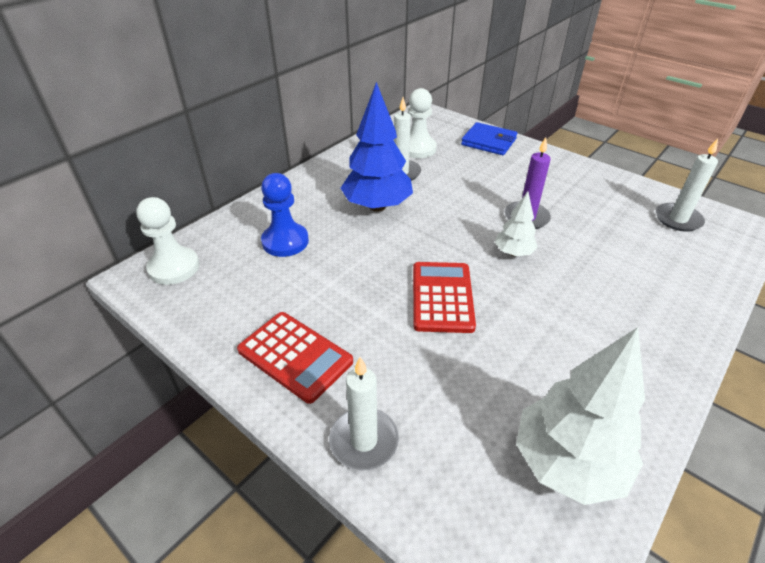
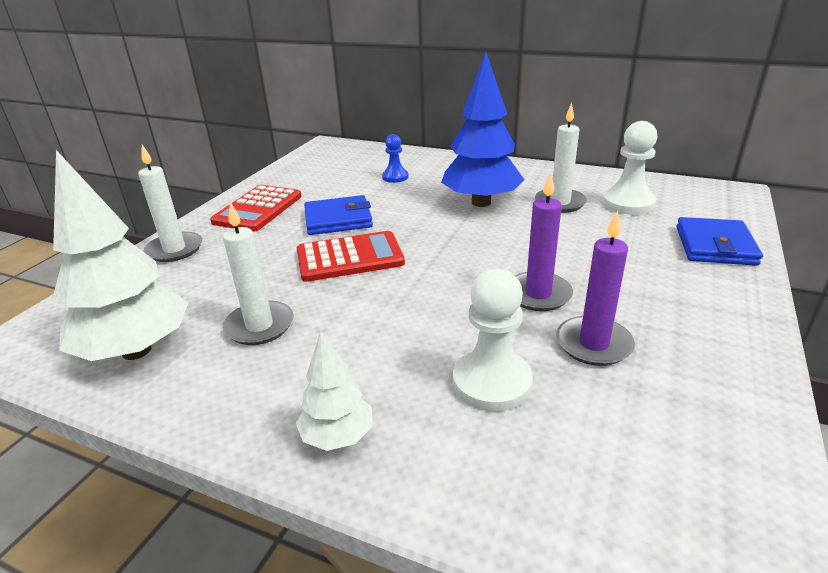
camera: 75 degrees right, 10 degrees down
white pawn [136,197,199,285] -> white pawn moved to [453,268,533,412]
blue pawn [261,173,309,257] -> blue pawn [382,134,408,183], size x0.60
white tree [495,191,538,256] -> white tree moved to [296,331,372,451]
white candle [656,139,718,232] -> white candle moved to [222,202,294,345]
none -> blue wallet [304,195,373,235]
none -> purple candle [556,211,635,366]

